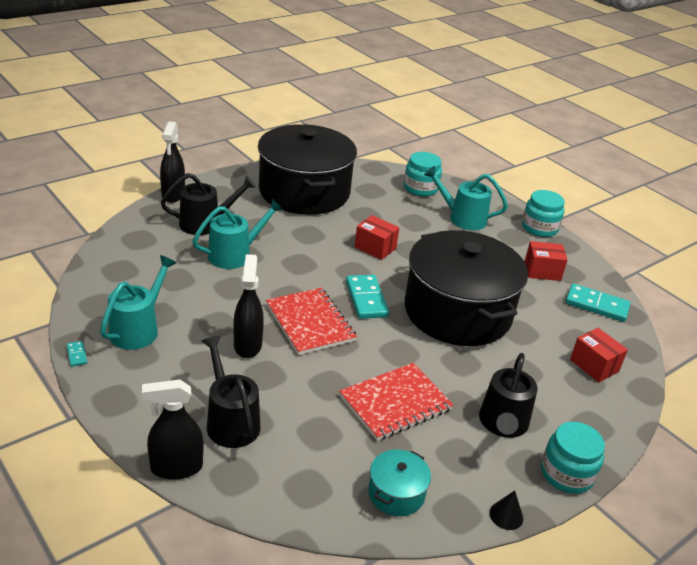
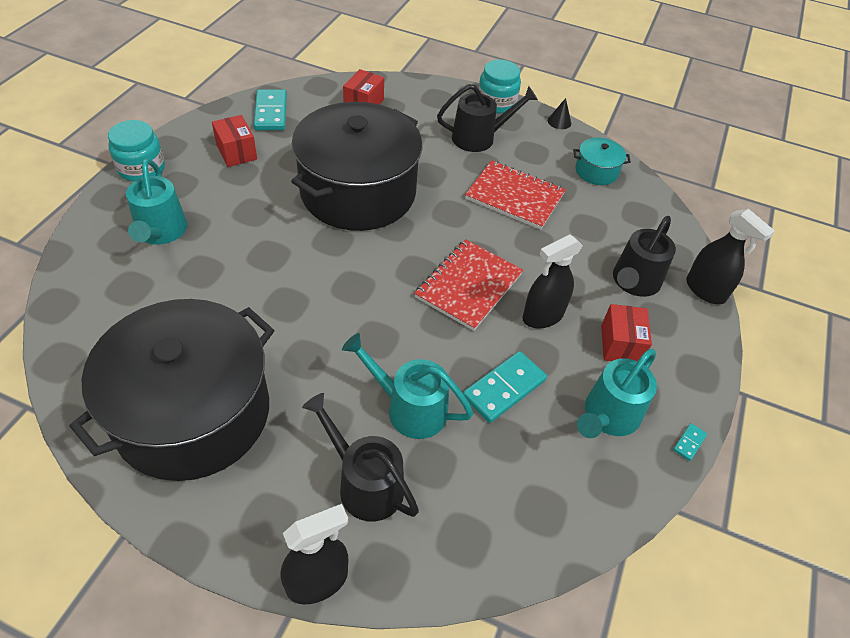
camera: 120 degrees left, 15 degrees up
turquoise watering can [100,255,176,350] -> turquoise watering can turned 45 degrees counterclockwise [577,349,657,438]
turquoise domino [346,275,389,319] -> turquoise domino moved to [463,351,547,423]
red box [354,215,399,260] -> red box moved to [601,304,652,361]
turquoise jar [404,152,442,197] -> none

